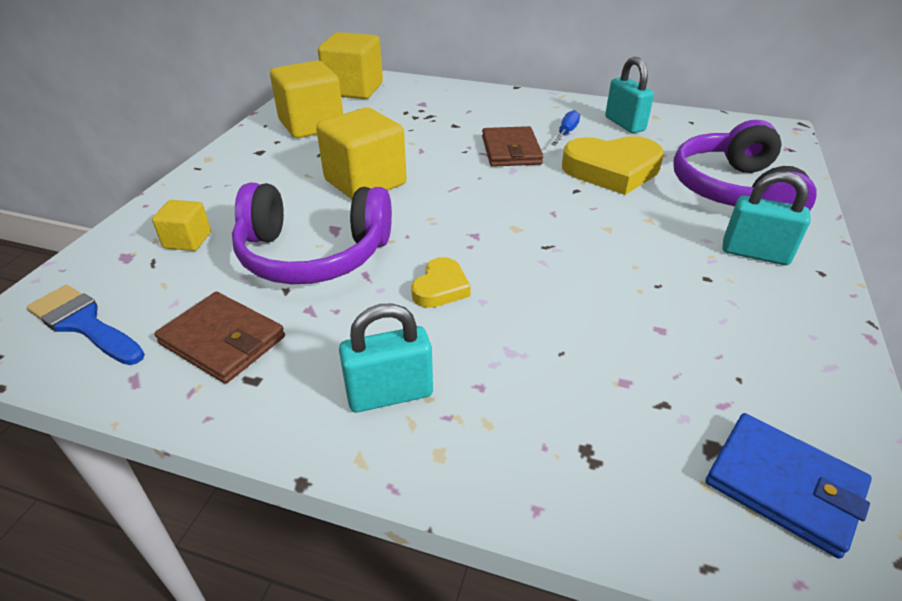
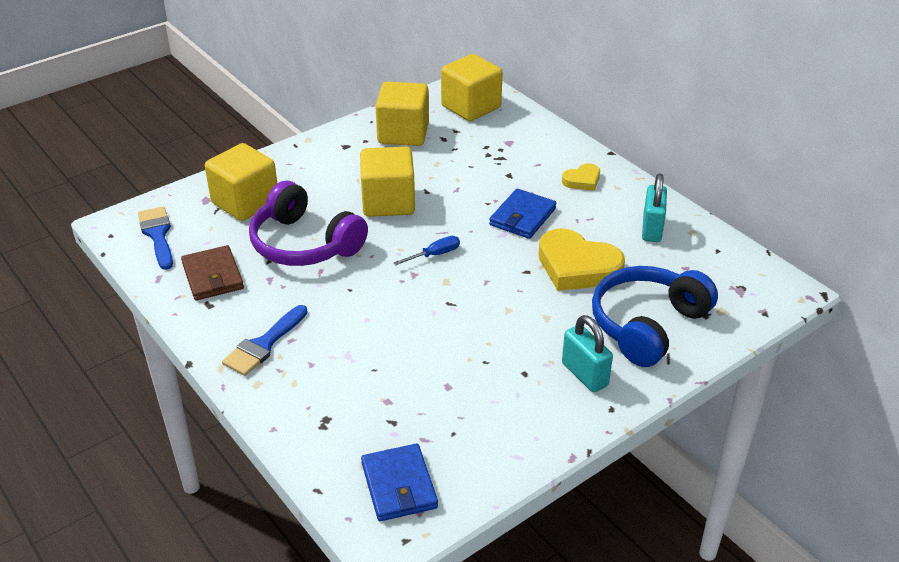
camera: 35 degrees right, 0 degrees up
yellow cube [152,200,211,251] -> yellow cube [205,143,277,221], size x1.97
turquoise padlock [339,304,433,412] -> blue brush [222,305,308,376]
yellow heart [411,257,471,308] -> yellow heart moved to [562,163,600,191]
brown wallet [482,126,543,167] -> blue wallet [489,189,556,239]
blue screwdriver [551,110,580,146] -> blue screwdriver moved to [393,236,460,266]
purple headphones [673,120,817,210] -> blue headphones [592,266,718,367]

